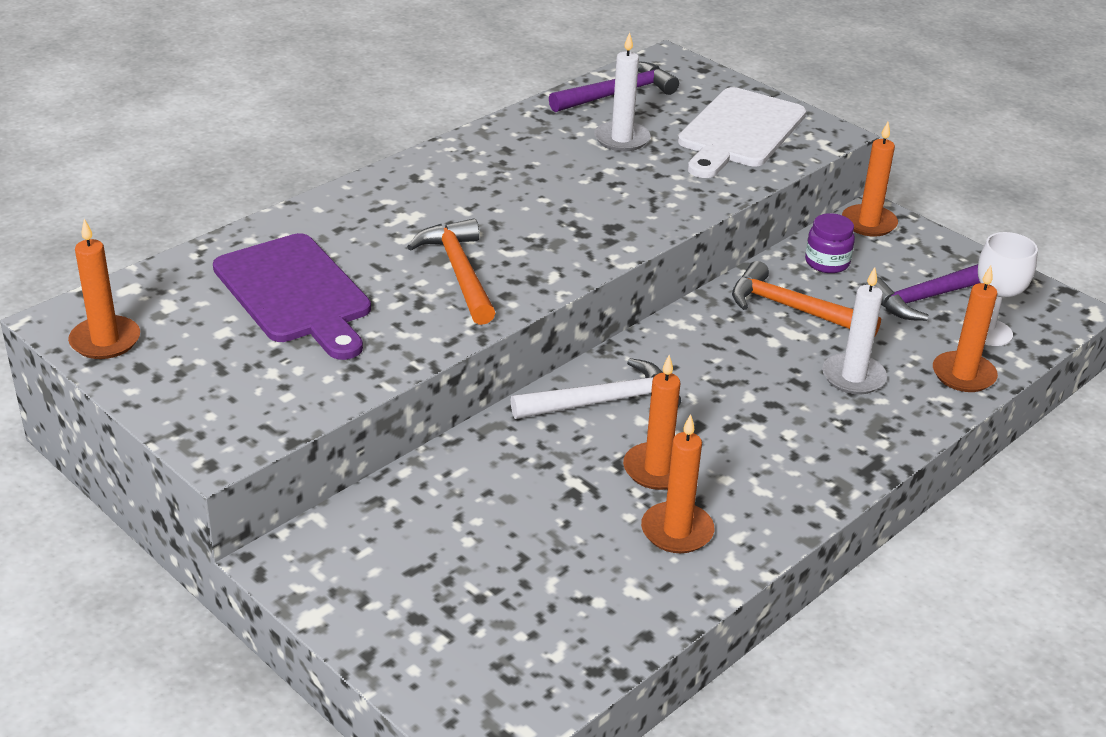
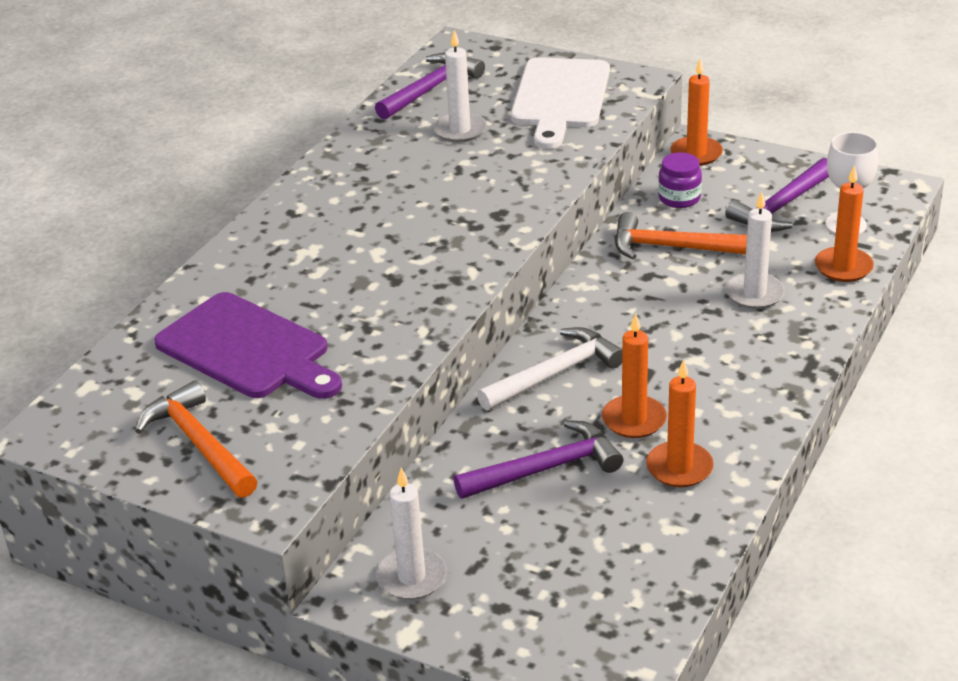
camera: 15 degrees left, 0 degrees up
orange candle [68,219,140,359] -> none
orange hammer [407,219,495,325] -> orange hammer moved to [135,380,258,498]
none -> white candle [376,468,447,600]
none -> purple hammer [454,420,623,499]

